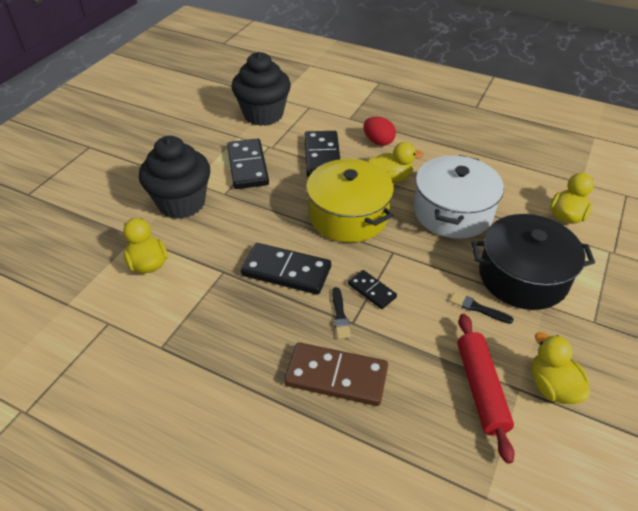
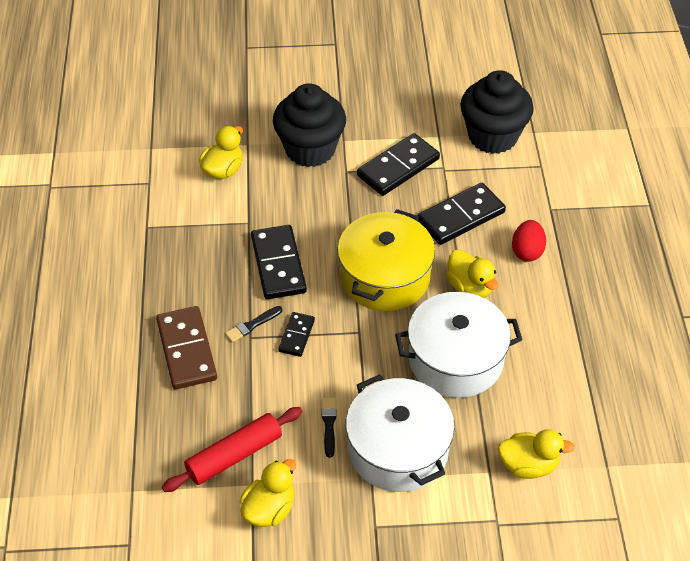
camera: 60 degrees right, 5 degrees up
black pot [472,214,595,310] -> white pot [346,374,455,492]

